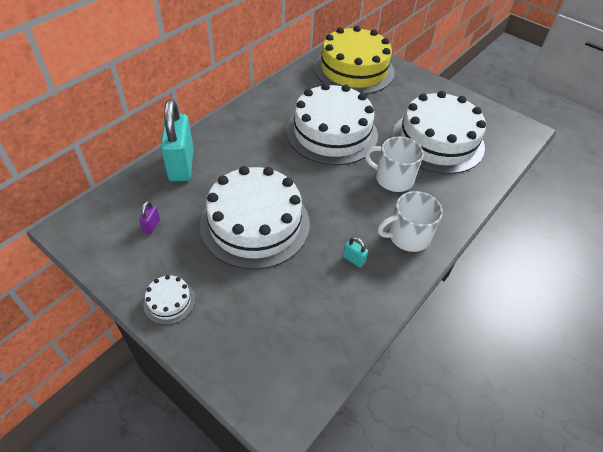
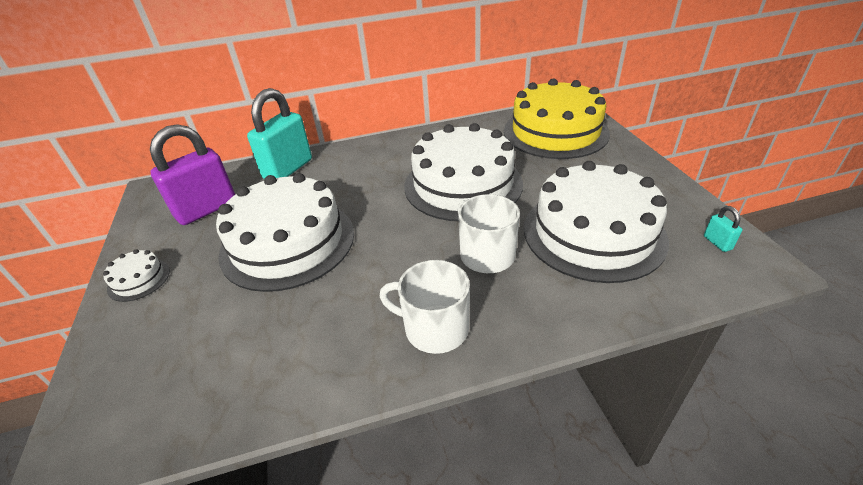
camera: 40 degrees right, 10 degrees down
purple padlock [139,201,160,234] -> purple padlock [150,124,235,225], size x2.50
turquoise padlock [343,237,368,268] -> turquoise padlock moved to [704,206,743,252]

